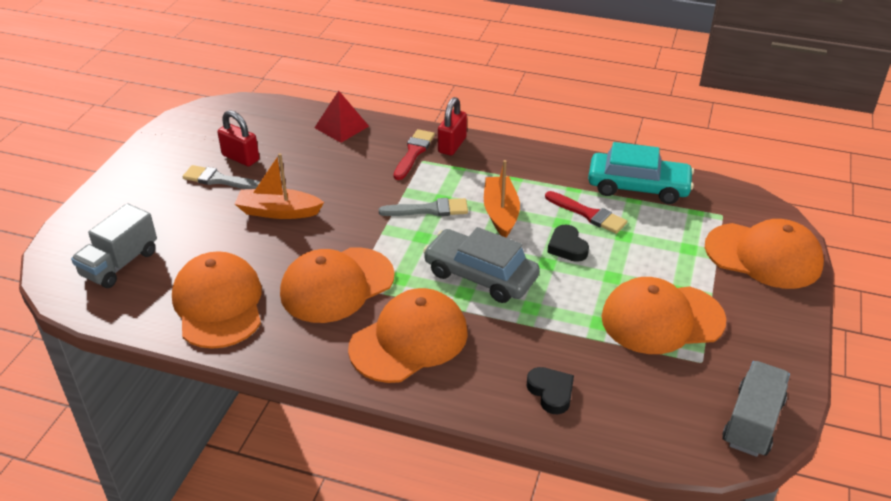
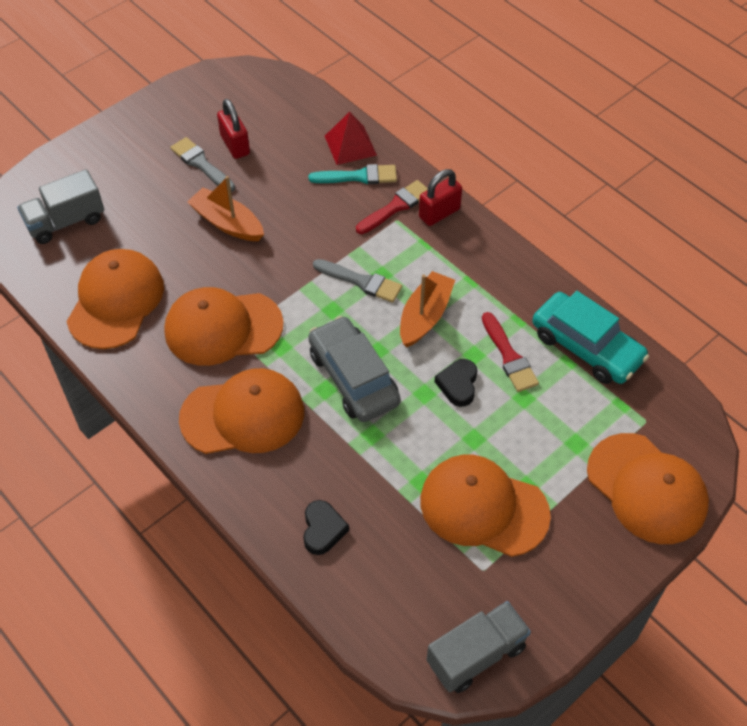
camera: 30 degrees right, 15 degrees up
none -> turquoise brush [308,164,397,184]

